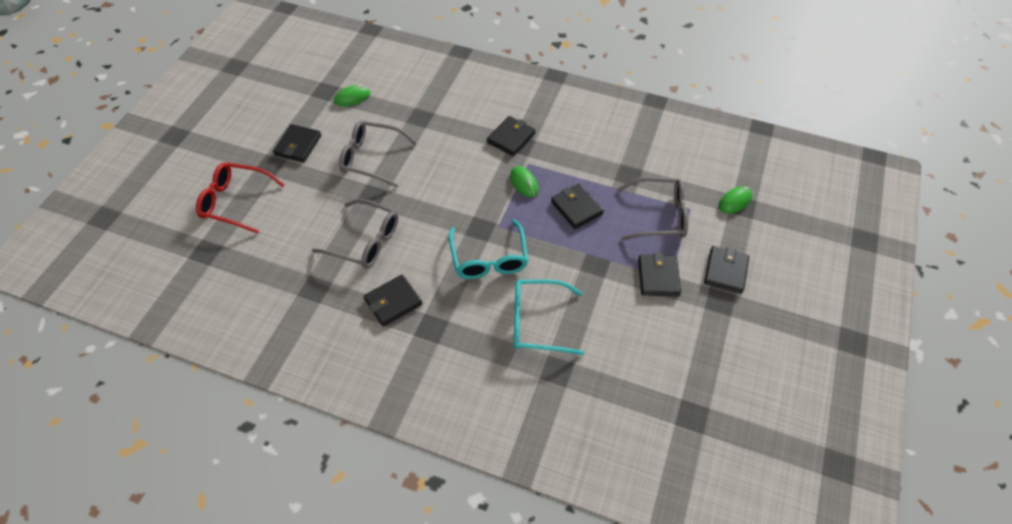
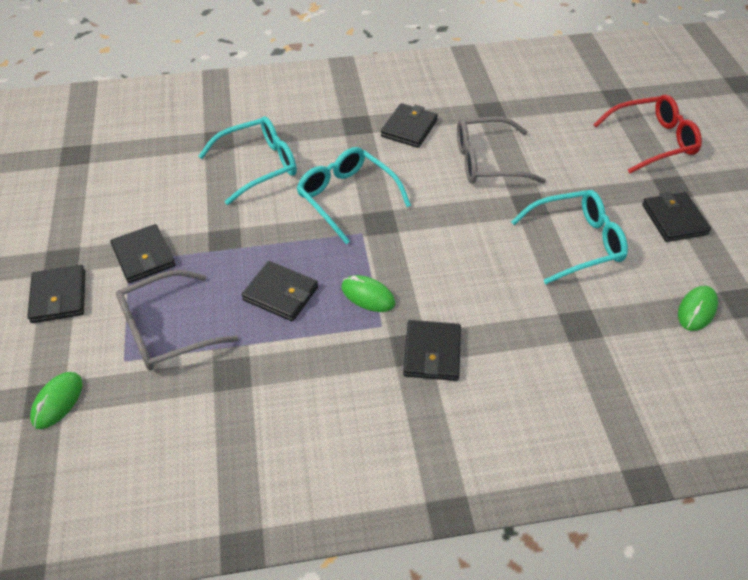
camera: 150 degrees right, 5 degrees down
grey glasses [339,121,417,187] -> turquoise glasses [511,190,628,284]

